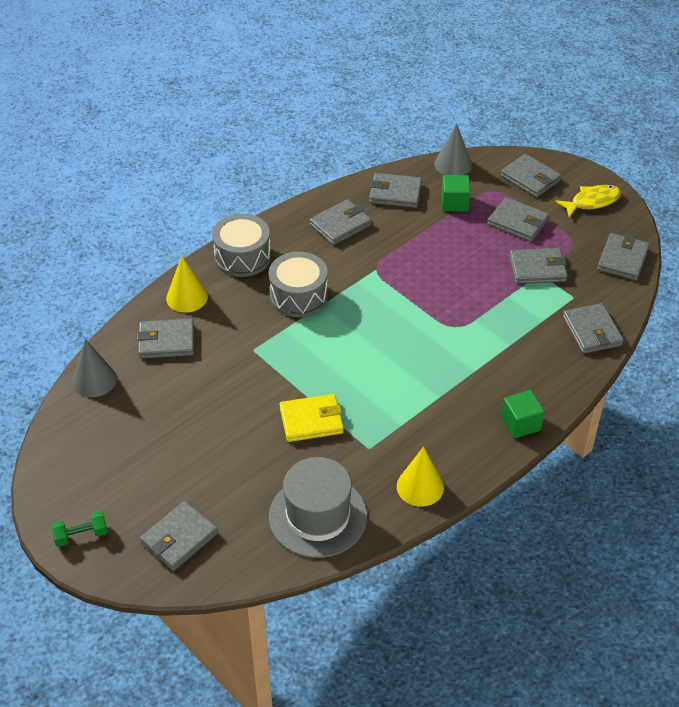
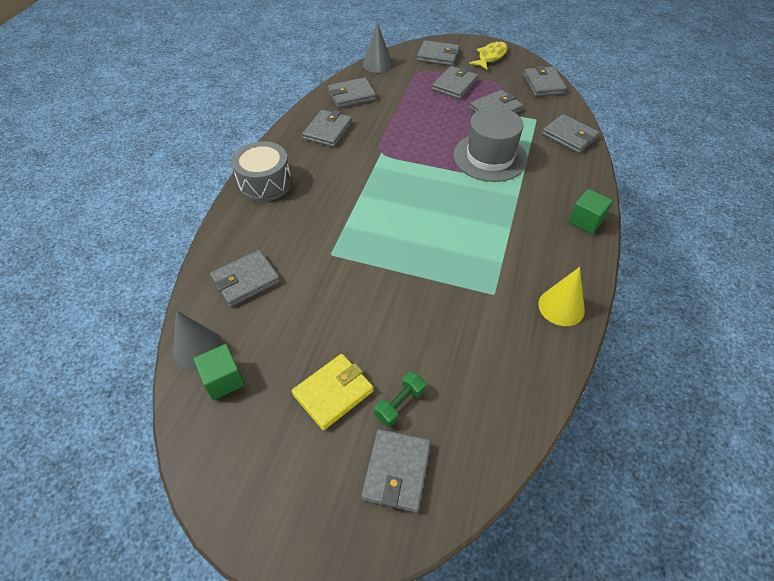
camera: 30 degrees left, 5 degrees up
green dumbbell [51,511,108,547] -> green dumbbell moved to [374,372,426,426]
yellow cone [166,256,208,313] -> none
grey drum [268,252,328,317] -> none
grey hat [269,457,367,558] -> grey hat moved to [453,107,528,182]
yellow wallet [280,394,344,442] -> yellow wallet moved to [292,354,374,430]
green cube [441,175,471,211] -> green cube moved to [193,344,245,400]
grey wallet [488,197,549,242] -> grey wallet turned 60 degrees counterclockwise [432,66,478,99]

